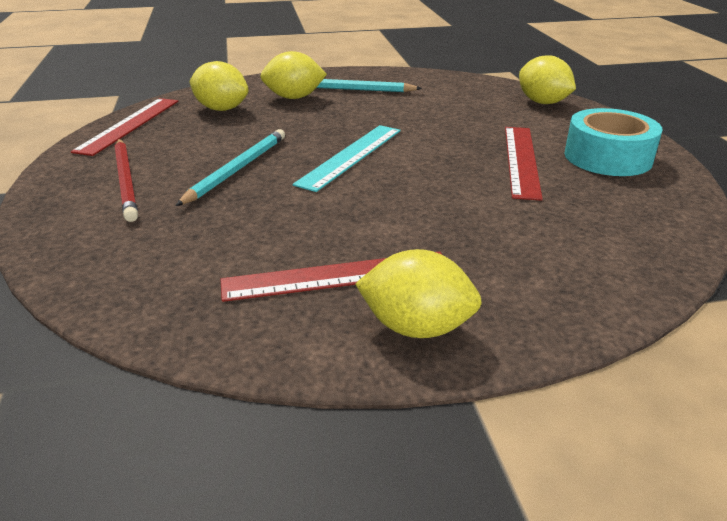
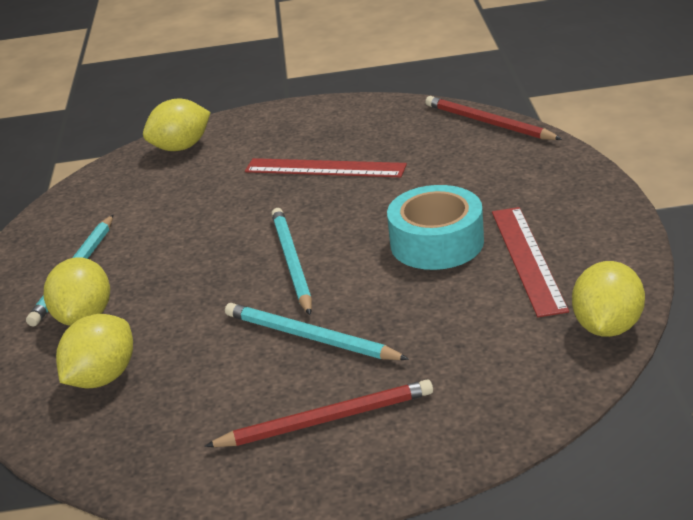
camera: 80 degrees left, 0 degrees up
red ruler [71,98,178,156] -> none
turquoise ruler [293,125,401,192] -> turquoise pencil [271,208,312,315]
yellow lemon [355,249,482,338] -> yellow lemon moved to [572,261,645,337]
turquoise tape [565,108,663,176] -> turquoise tape moved to [387,185,484,270]
none -> red pencil [425,96,562,140]

